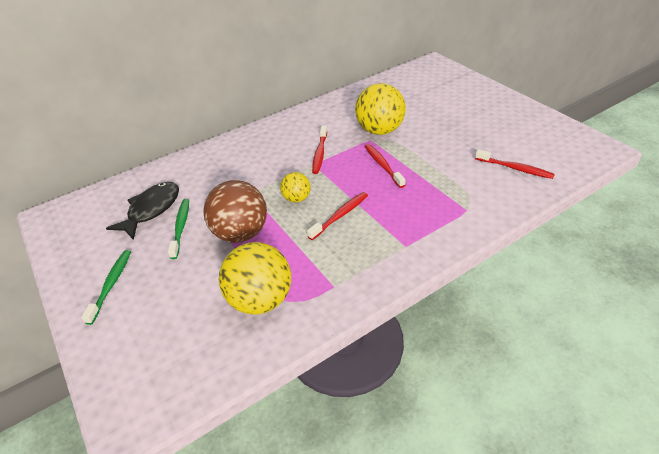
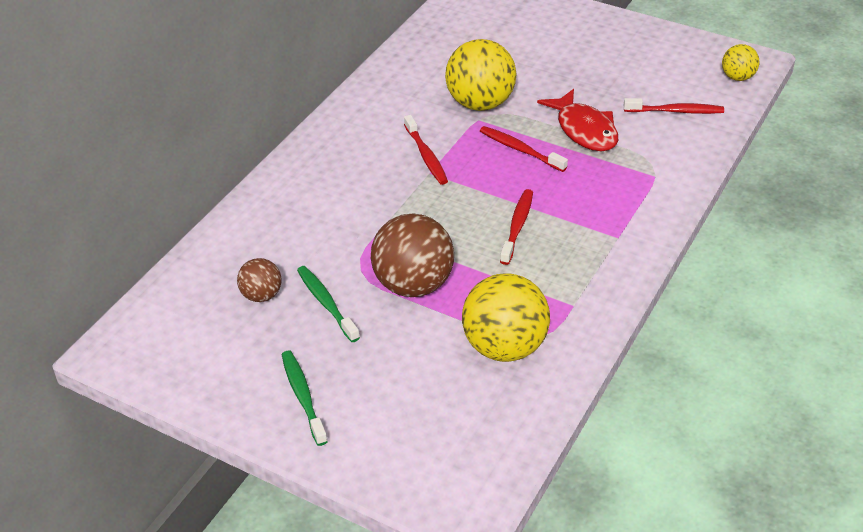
camera: 30 degrees left, 0 degrees up
black fish [106,182,179,240] -> brown ball [237,258,282,302]
yellow ball [280,172,311,202] -> yellow ball moved to [722,44,759,81]
none -> red fish [537,89,618,151]

